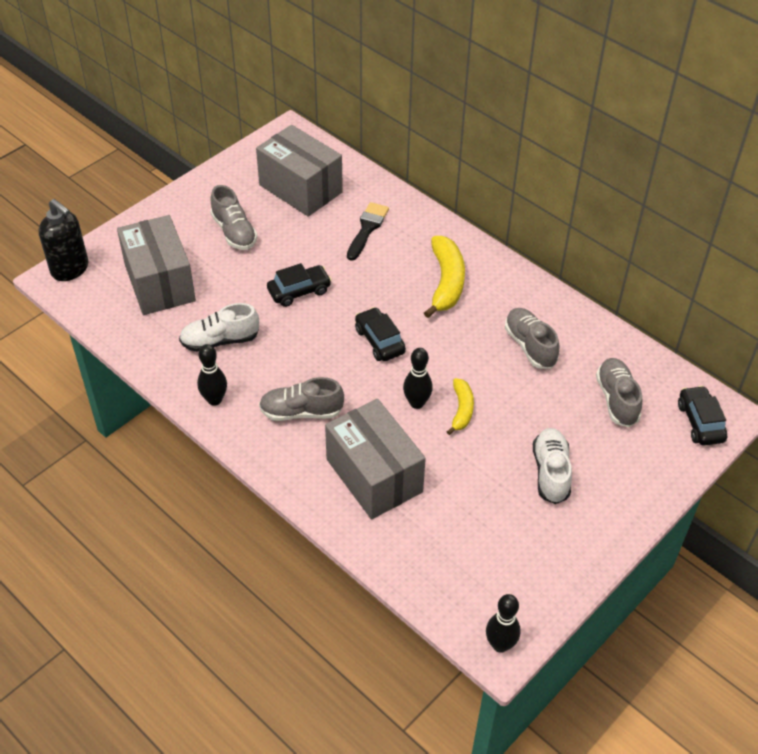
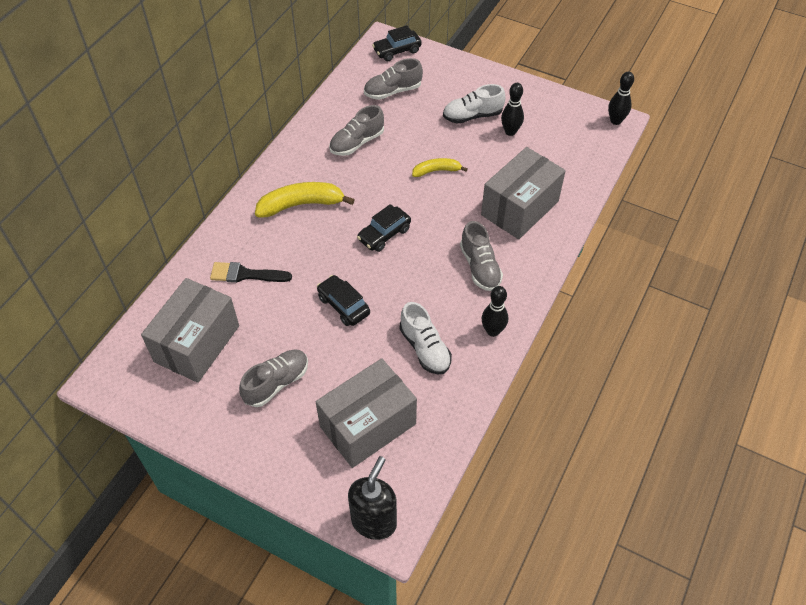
camera: 105 degrees left, 5 degrees up
black bowling pin [403,348,433,409] -> black bowling pin moved to [501,83,524,136]

